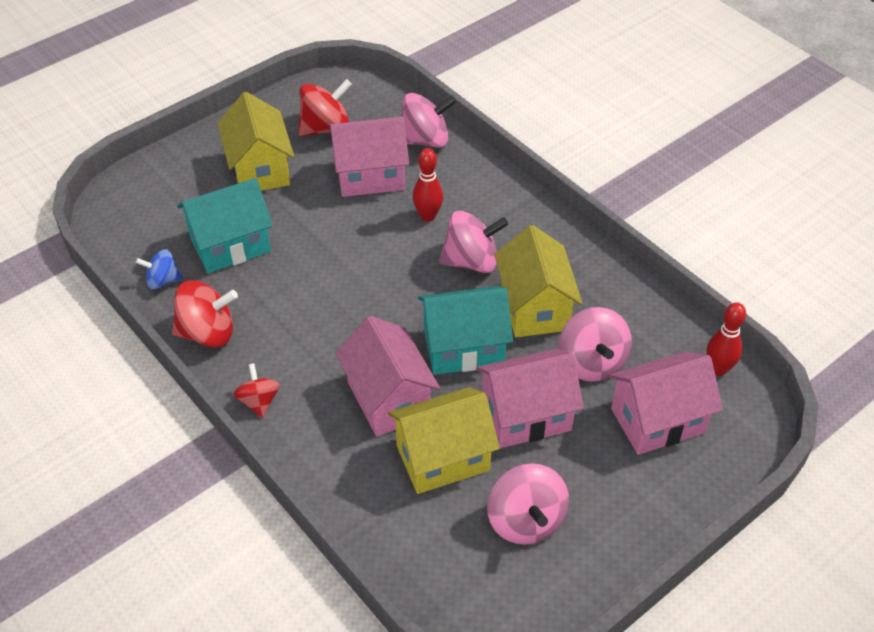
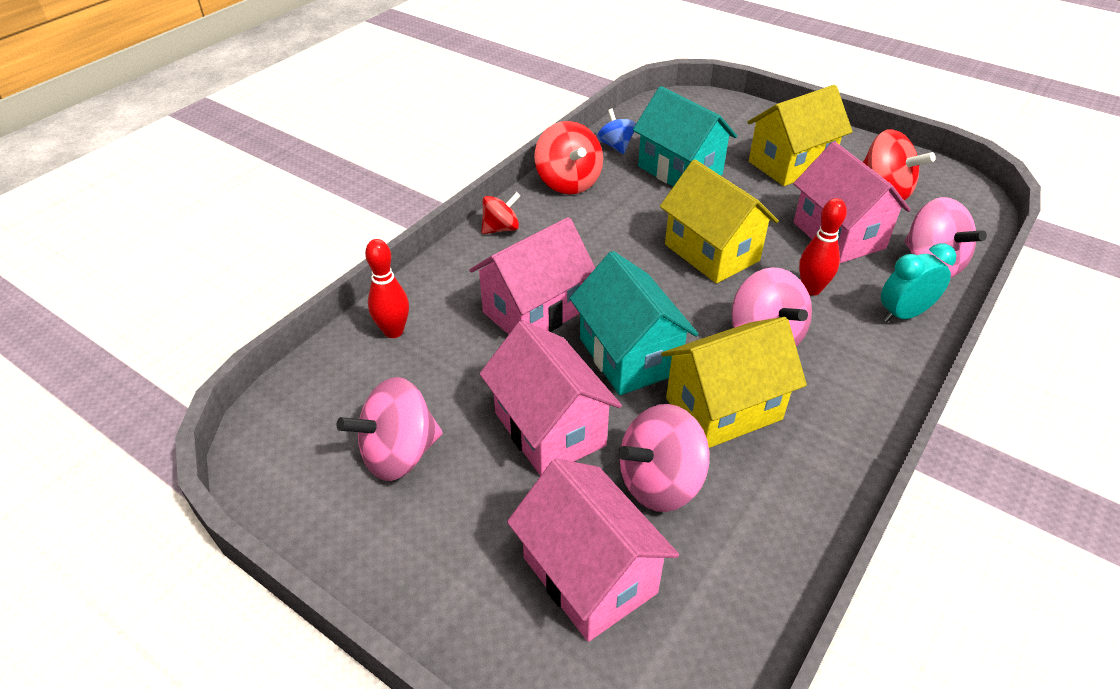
camera: 75 degrees right, 5 degrees down
yellow house [388,387,500,494] -> yellow house moved to [660,159,779,284]
red bowling pin [706,302,746,376] -> red bowling pin moved to [365,239,409,338]
none -> turquoise clock [881,243,956,322]

